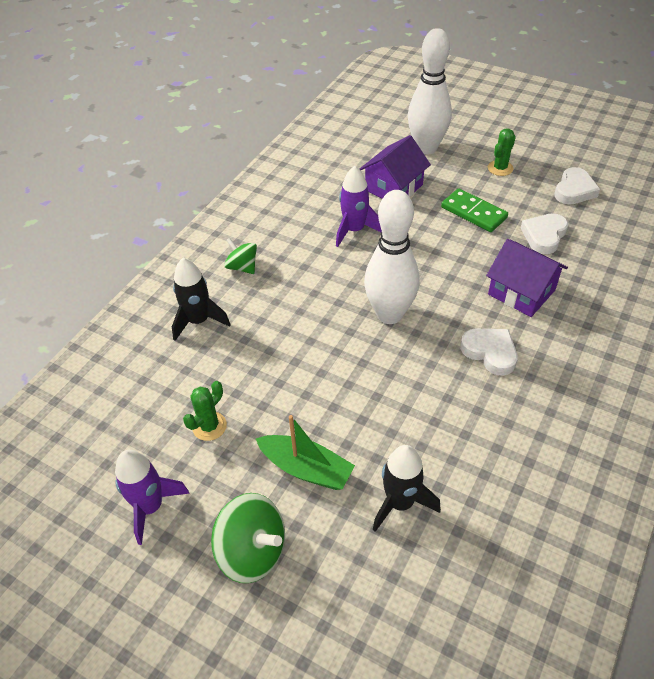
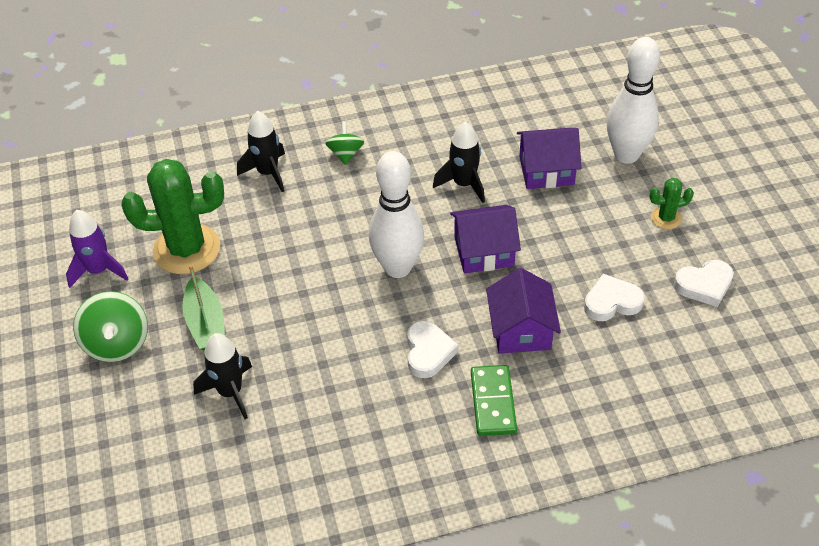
camera: 45 degrees right, 0 degrees up
green cactus [183,381,227,441] -> green cactus [121,159,224,274], size x2.17
purple rocket [336,166,382,247] -> black rocket [433,122,485,203]
green domino [441,188,508,232] -> green domino moved to [471,365,517,436]
none -> purple house [450,205,521,273]

